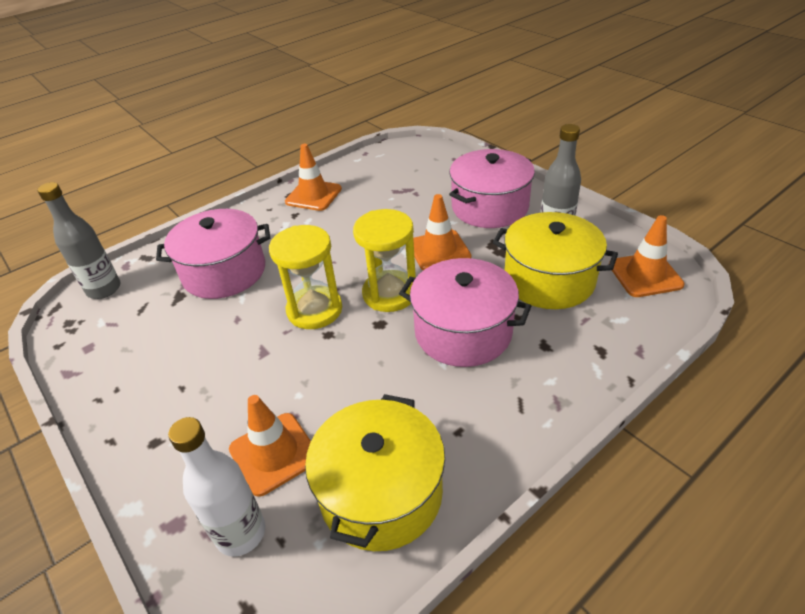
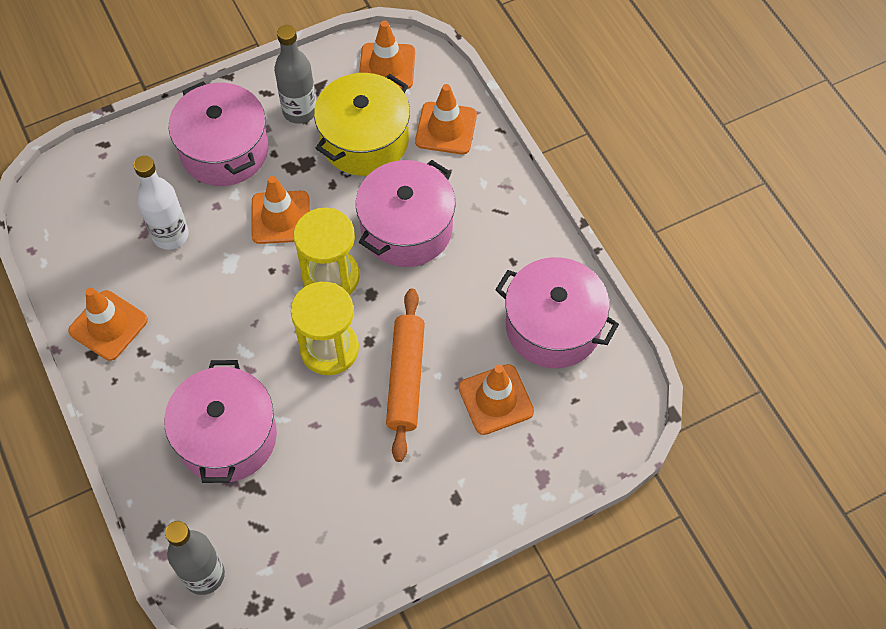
camera: 80 degrees left, 20 degrees up
white bottle [168,417,265,557] -> white bottle moved to [134,156,189,250]
yellow pot [305,394,445,551] -> pink pot [495,257,619,368]
none -> orange rolling pin [386,289,425,462]
none -> orange traffic cone [415,84,477,154]

